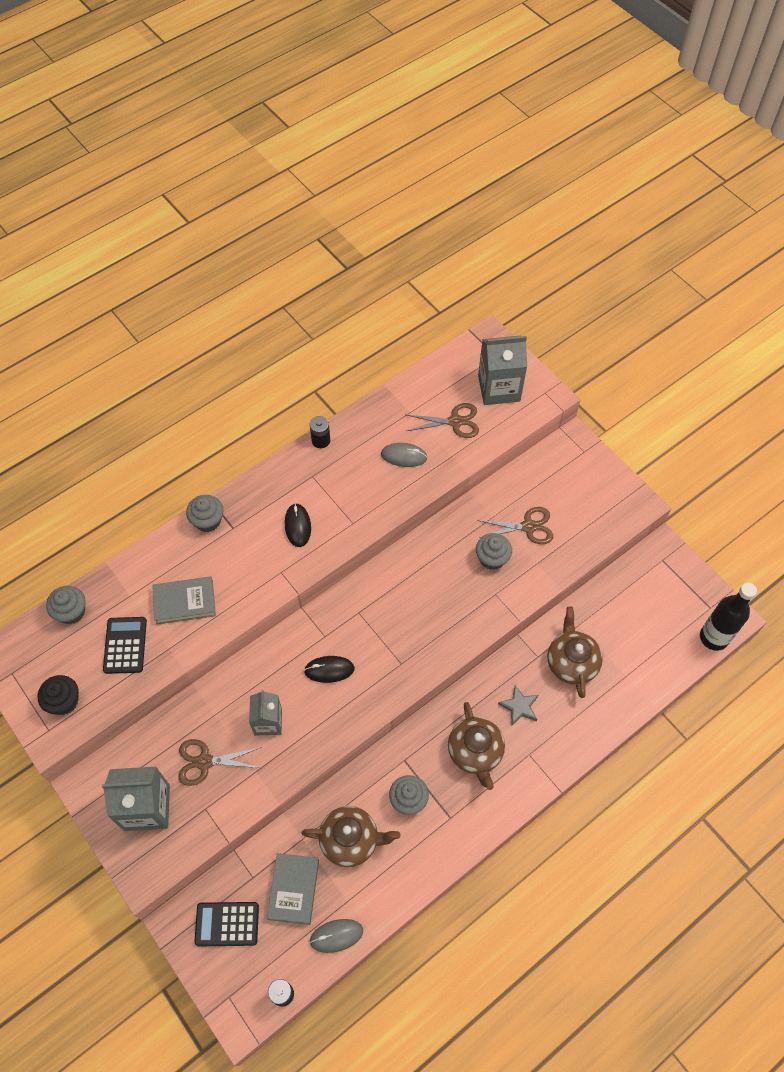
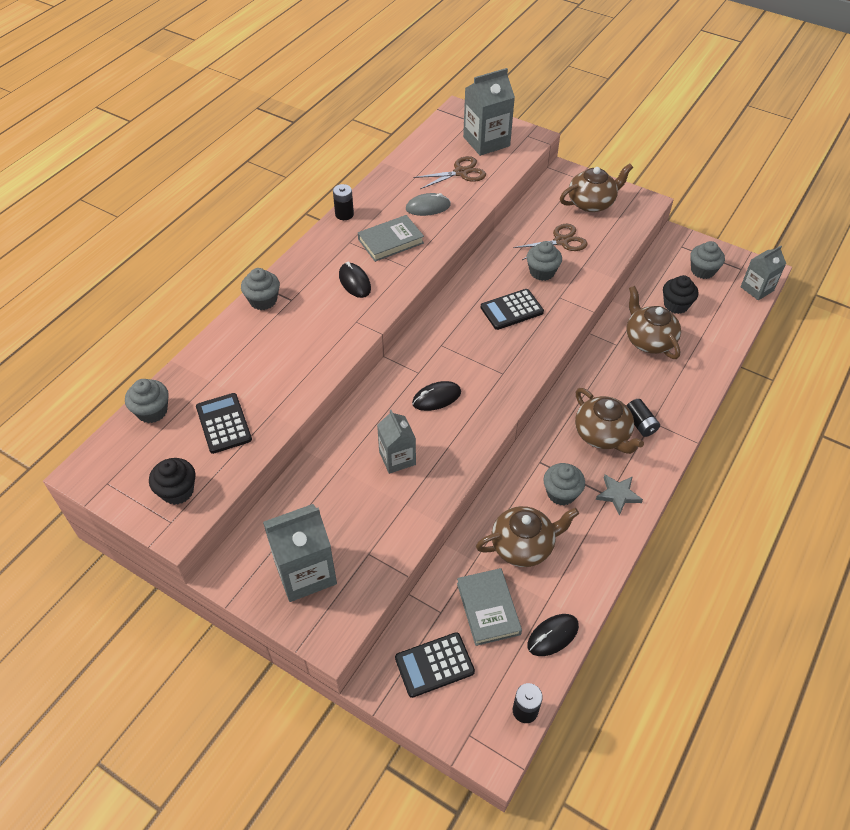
camera: 20 degrees left, 10 degrees down
grey book [152,576,216,625] -> grey book moved to [358,215,424,262]
brown scissors [178,739,262,786] -> none
grey mouse [309,919,363,953] -> black mouse [527,614,579,656]
grey star [498,685,539,726] -> grey star moved to [596,475,643,516]
black bottle [700,583,757,651] -> grey carton [741,246,786,300]
none -> black calculator [481,289,544,330]
none -> brown teapot [560,163,633,212]
none -> black battery [626,399,660,437]
none -> black cupcake [663,275,699,314]
none -> grey cupcake [690,241,725,279]

